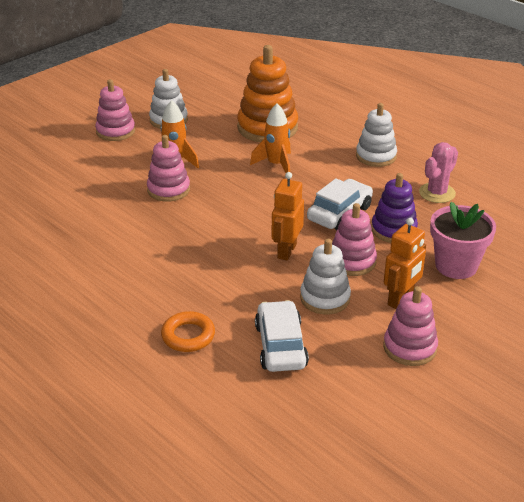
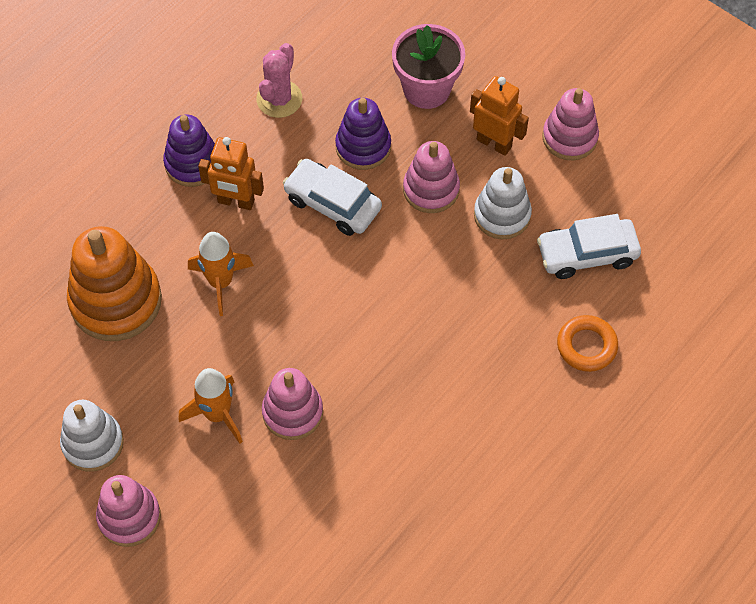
camera: 95 degrees left, 25 degrees up
orange robot [272,172,304,260] -> orange robot moved to [198,137,264,210]
white stacking toy [356,103,397,167] -> purple stacking toy [163,115,215,187]
pink cactus [419,142,458,203] -> pink cactus turned 75 degrees clockwise [256,43,302,118]

